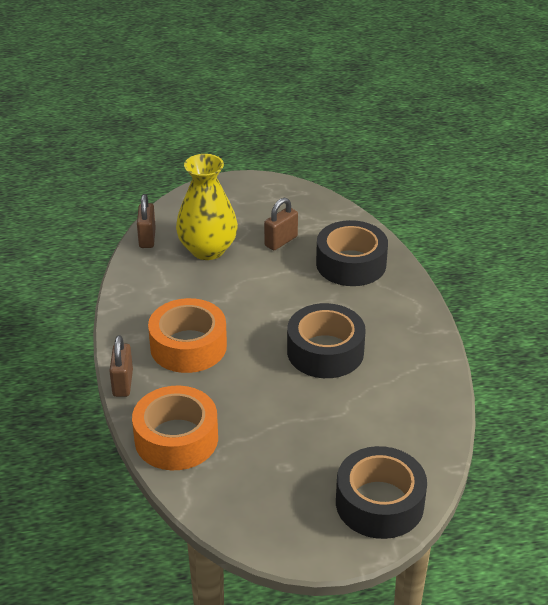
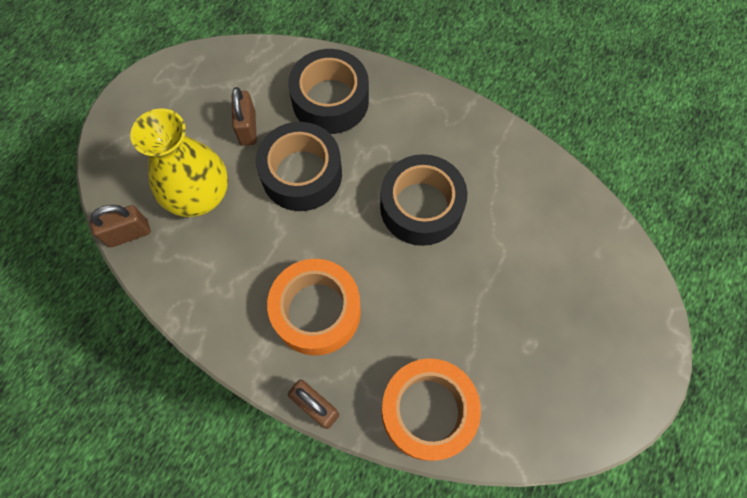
camera: 50 degrees left, 30 degrees up
brown padlock [137,194,156,248] -> brown padlock turned 60 degrees counterclockwise [90,205,151,248]
black tape [336,446,427,539] -> black tape moved to [256,122,342,211]

